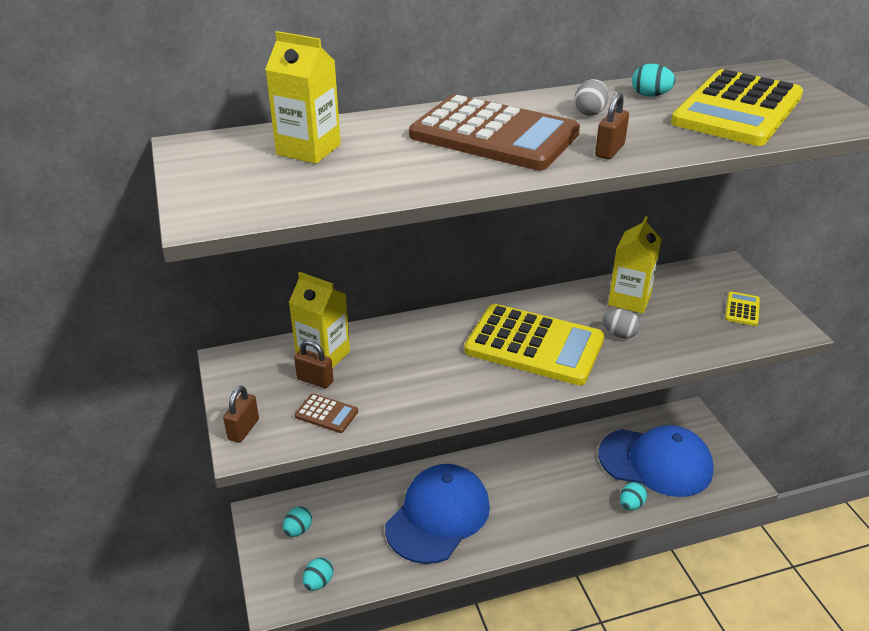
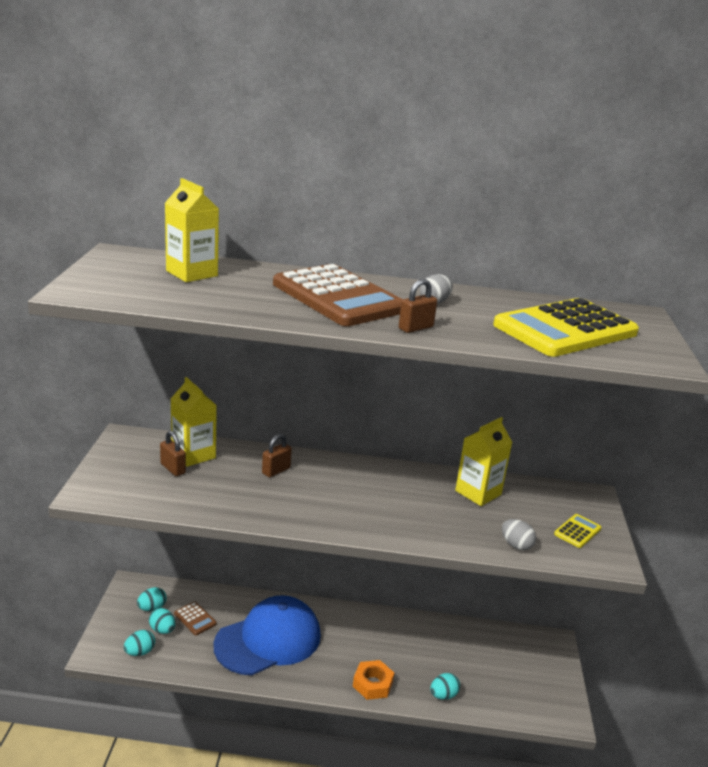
camera: 20 degrees right, 10 degrees down
brown padlock [223,386,259,443] -> brown padlock moved to [262,434,292,478]
brown calculator [295,394,358,433] -> brown calculator moved to [174,601,216,635]
yellow calculator [464,304,604,385] -> none
blue cap [598,425,714,497] -> none
grey egg [602,309,640,339] -> grey egg moved to [502,519,536,550]
turquoise egg [632,64,676,97] -> turquoise egg moved to [149,608,175,634]
none -> orange nut [353,660,394,700]

